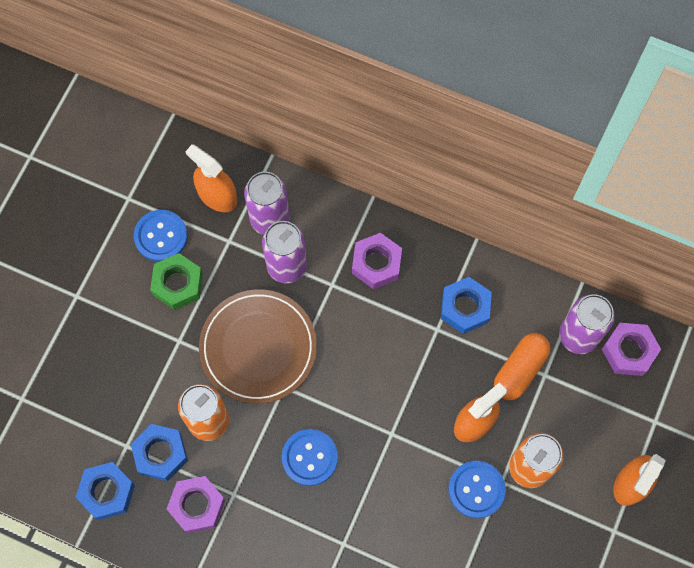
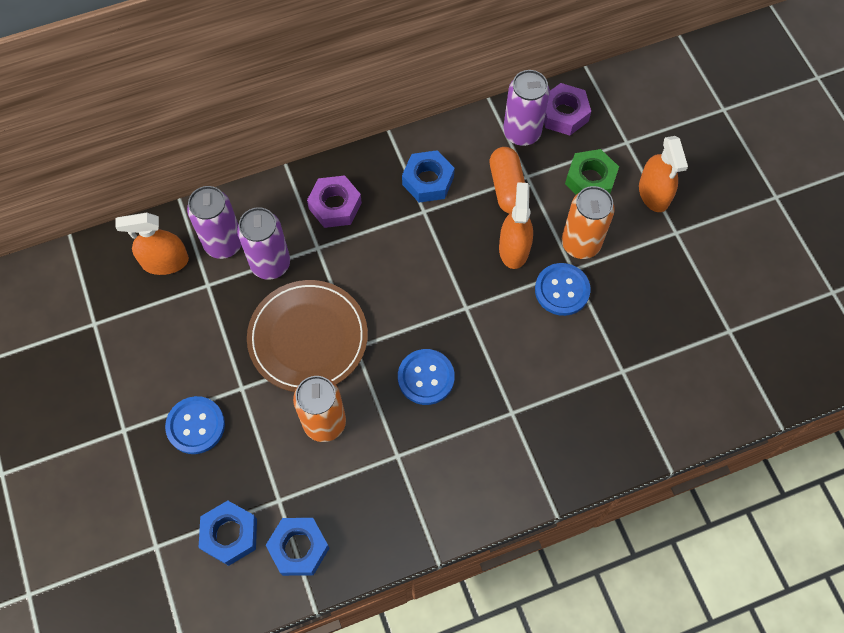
camera: 45 degrees left, 5 degrees down
blue nut [131,424,188,481] -> blue nut moved to [199,501,257,566]
blue button [134,210,188,262] -> blue button moved to [165,396,225,454]
green nut [150,253,203,310] -> green nut moved to [565,149,619,195]
purple nut [167,476,225,533] -> none

